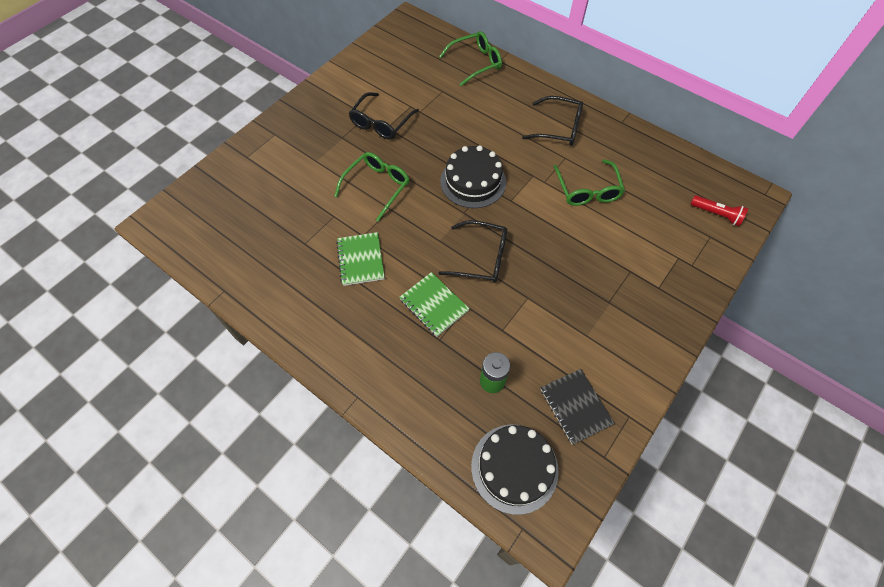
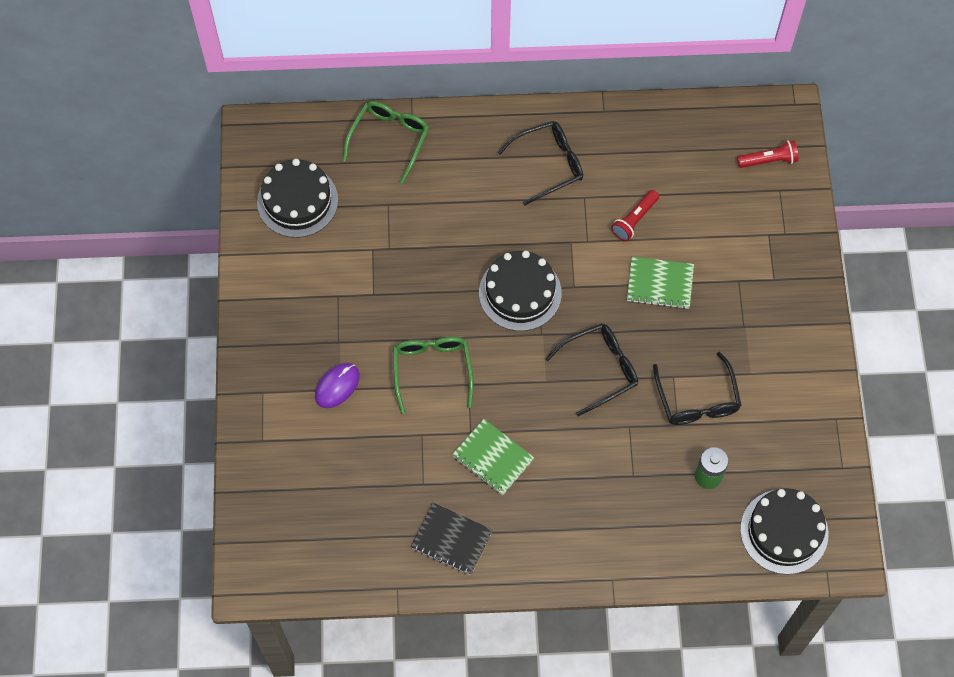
camera: 40 degrees left, 5 degrees up
black glasses [349,92,419,140] -> black glasses moved to [653,352,742,425]
green notebook [399,272,470,337] -> green notebook moved to [627,256,694,309]
black notebook [541,369,615,445] -> black notebook moved to [411,503,493,575]
green glasses [553,159,625,206] -> red flashlight [611,190,659,241]
none -> black cake [257,159,338,238]
none -> purple mouse [315,363,360,408]

